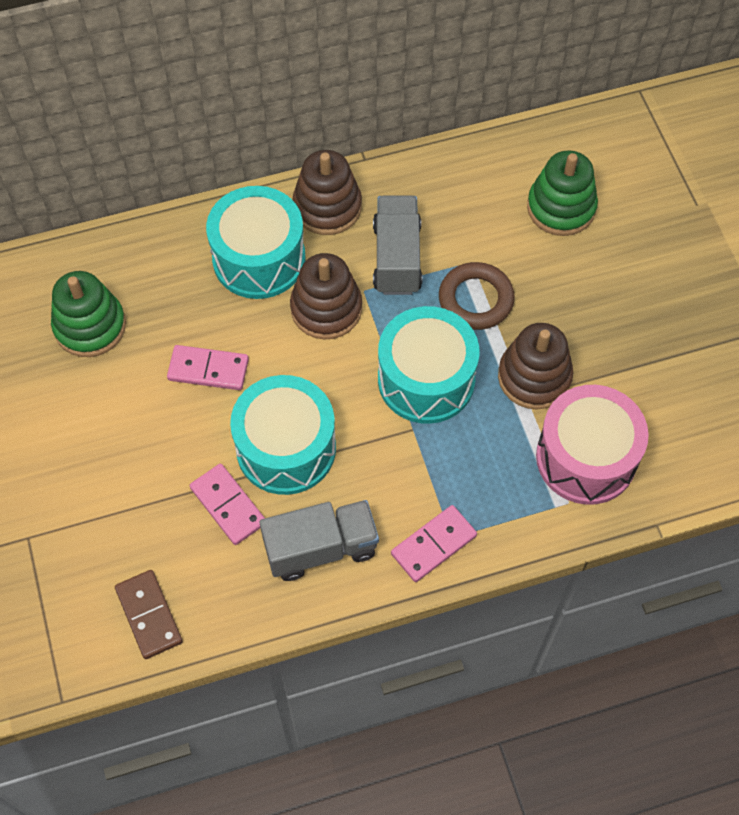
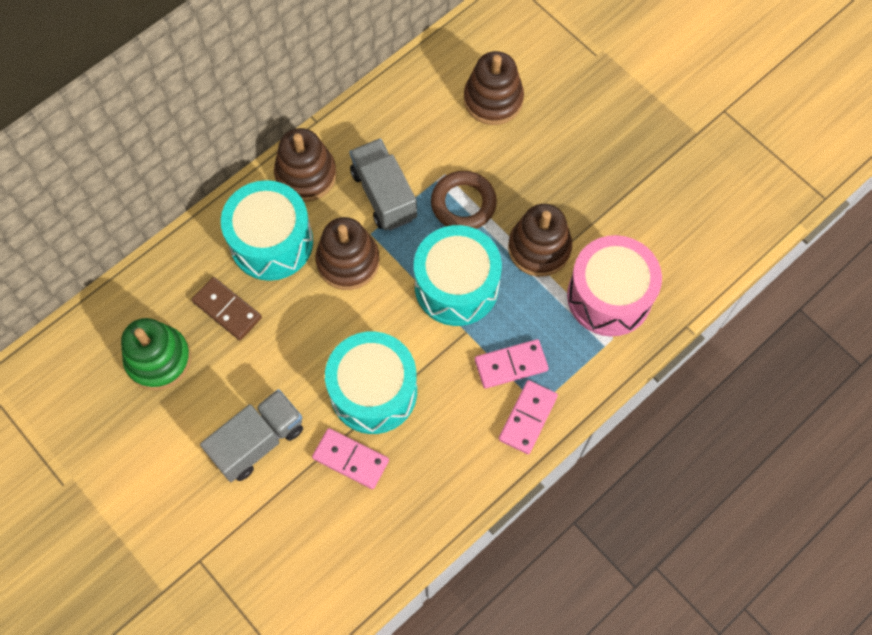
camera: 25 degrees left, 5 degrees up
brown domino [115,570,183,659] -> brown domino moved to [192,277,262,340]
pink domino [167,345,249,390] -> pink domino moved to [475,339,549,389]
grey truck [260,500,379,581] -> grey truck moved to [200,389,303,482]
green stacking toy [527,150,598,236] -> brown stacking toy [464,51,524,125]

